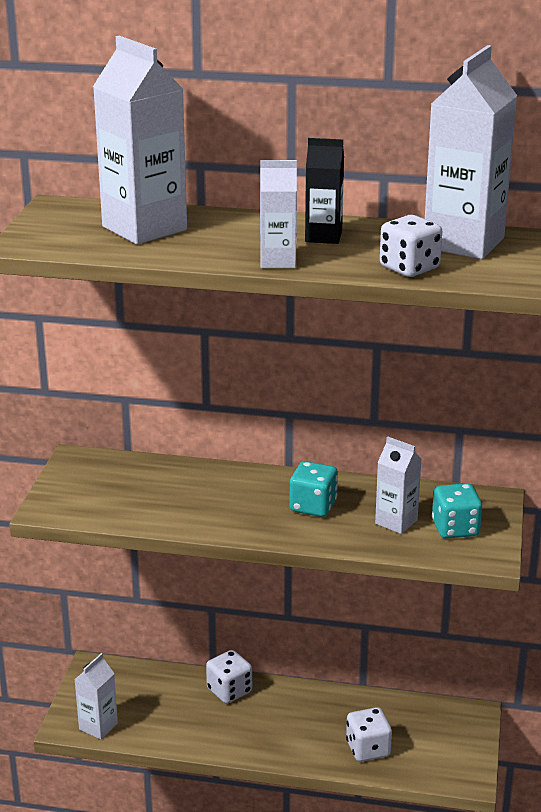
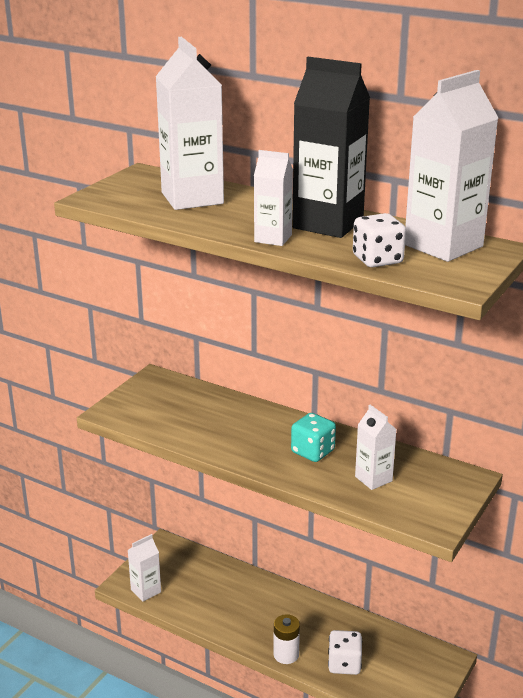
camera: 20 degrees right, 0 degrees up
white dice [206,650,252,704] -> none
black carton [305,138,344,244] -> black carton [292,57,370,238], size x1.86
turquoise dice [432,483,482,539] -> none
none -> white battery [273,614,300,664]

